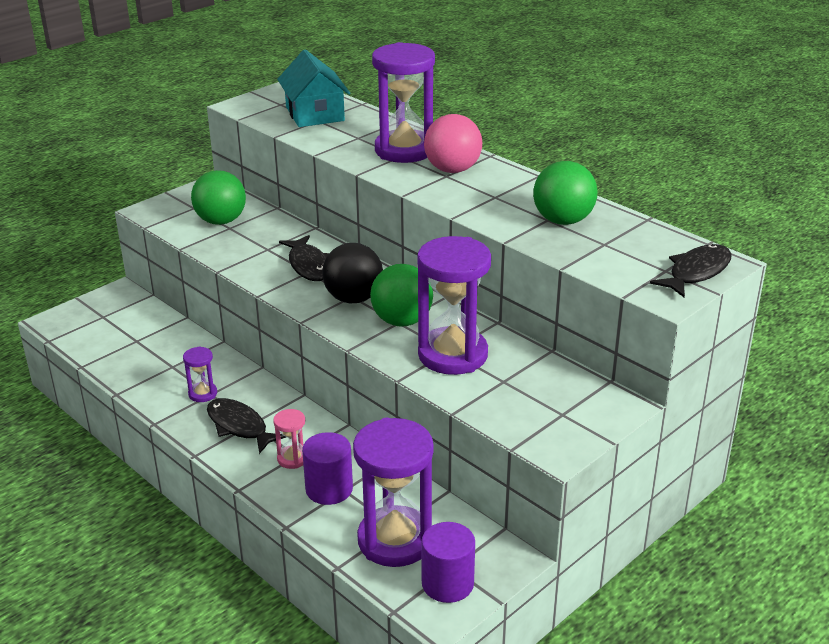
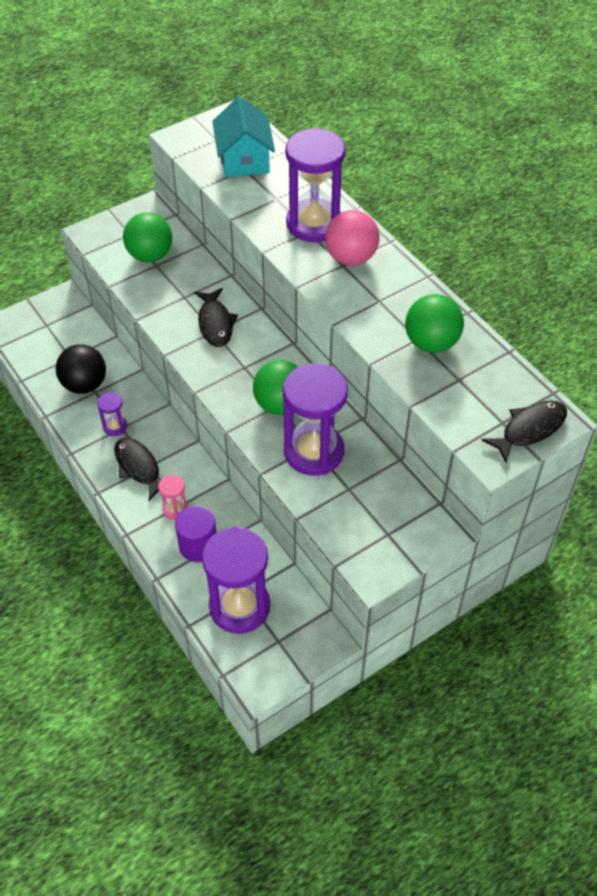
camera: 10 degrees right, 20 degrees up
black ball [322,243,383,303] -> black ball moved to [56,344,106,394]
purple cylinder [421,522,475,603] -> none

